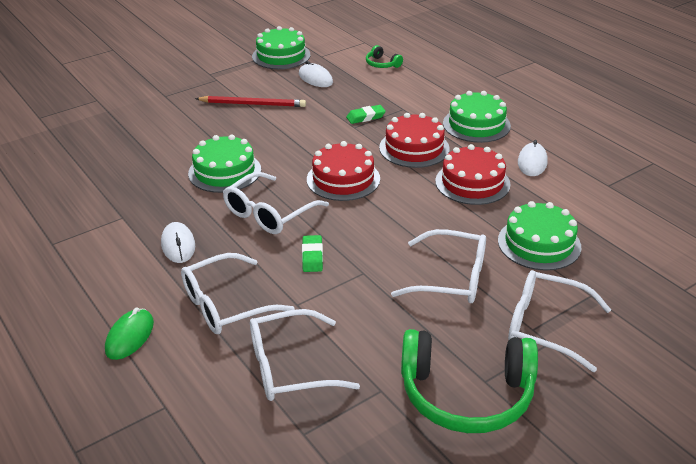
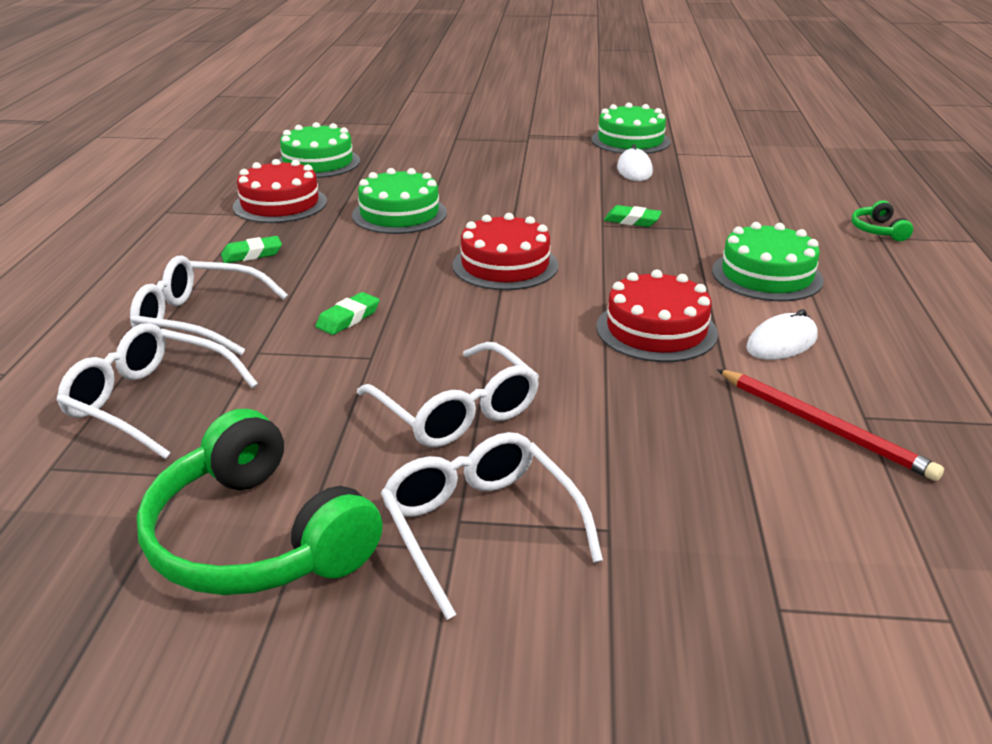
camera: 40 degrees right, 5 degrees down
green mouse [105,308,154,360] -> none
white mouse [161,222,195,263] -> green eraser [221,236,282,263]
red pencil [195,96,306,107] -> red pencil moved to [717,369,944,481]
white glasses [223,172,329,234] -> none
green headphones [366,45,403,68] -> green headphones moved to [852,200,913,241]
red cake [379,113,450,168] -> red cake moved to [233,159,327,223]
green cake [498,201,581,270] -> green cake moved to [278,122,360,178]

